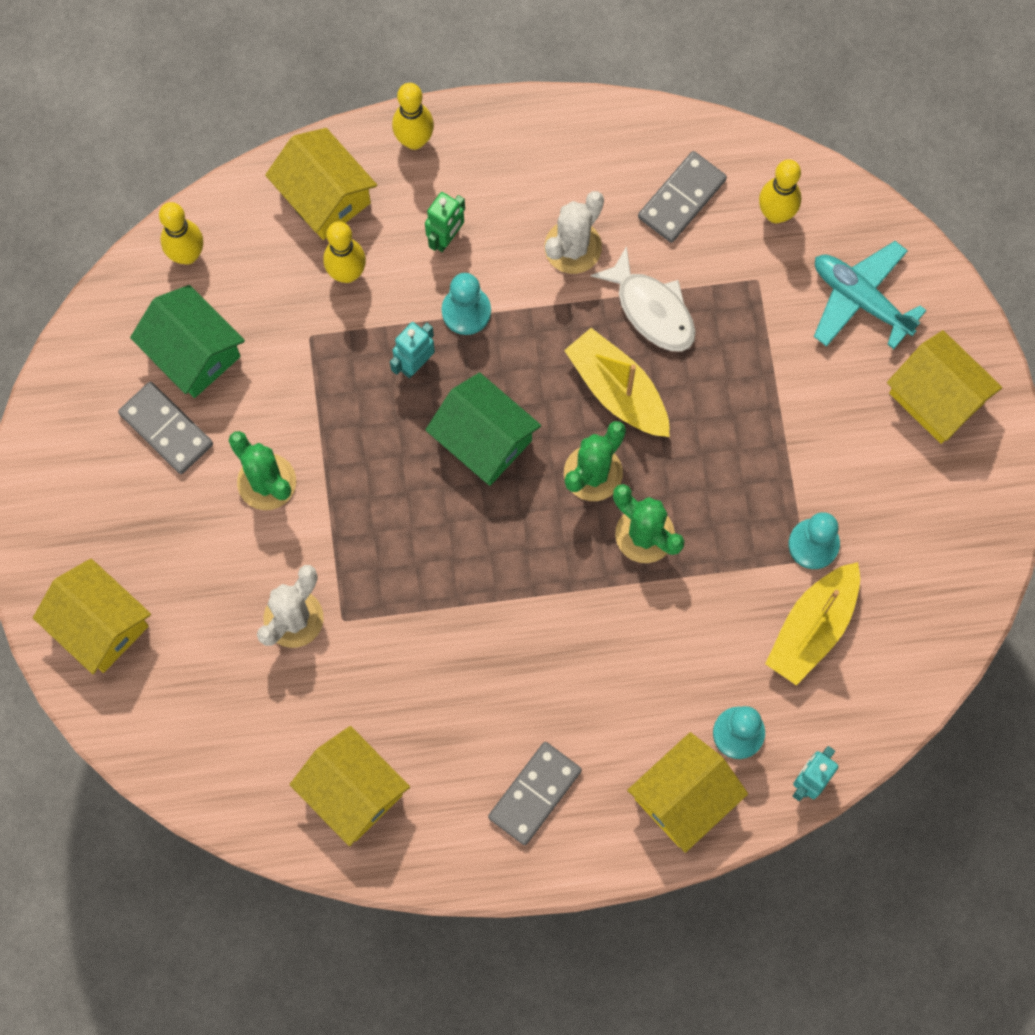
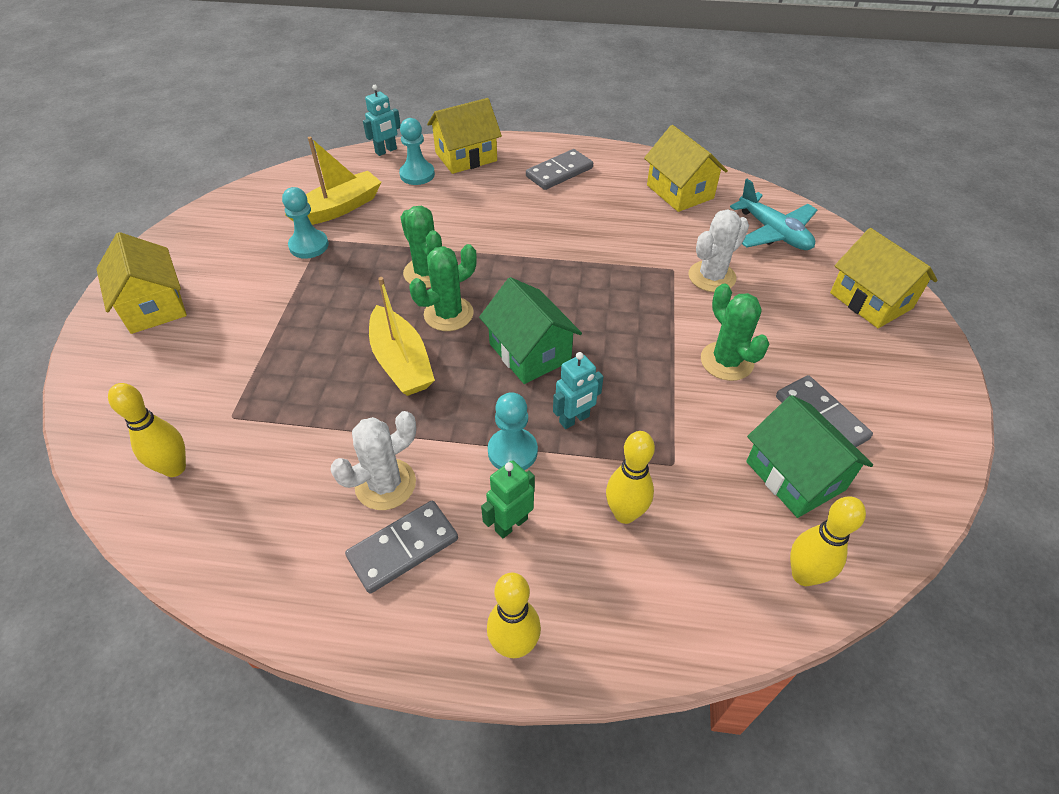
camera: 165 degrees left, 25 degrees down
yellow house [265,128,377,240] -> none
white fish [591,246,695,352] -> none
grey domino [638,151,727,243] -> grey domino moved to [345,501,458,594]
turquoise plane [814,241,927,349] -> turquoise plane moved to [730,179,817,250]

